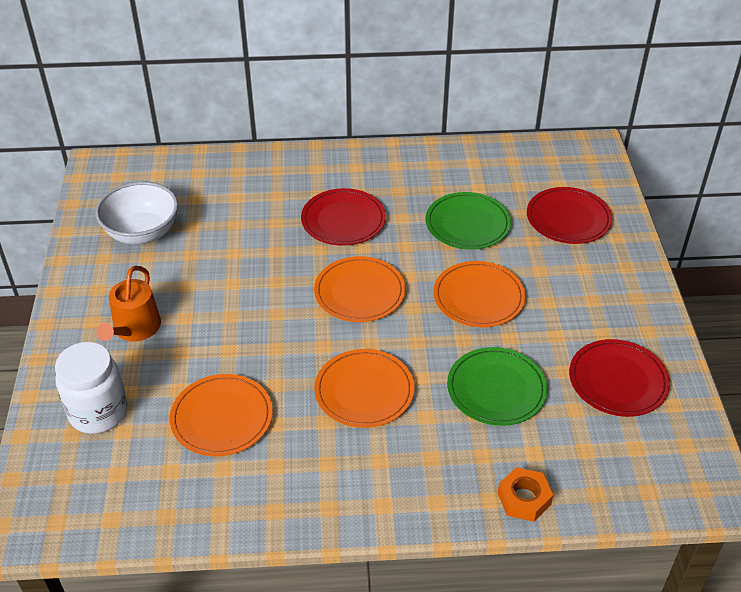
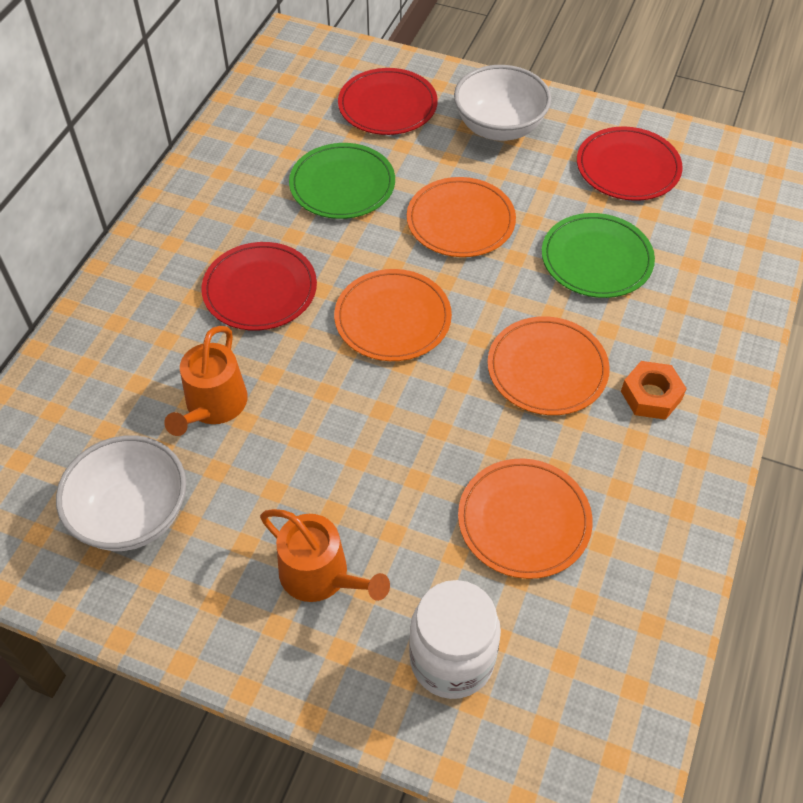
camera: 65 degrees left, 10 degrees up
orange nut [498,467,553,522] -> orange nut moved to [621,361,687,420]
none -> orange watering can [164,326,248,436]
none -> white bowl [454,65,551,141]

